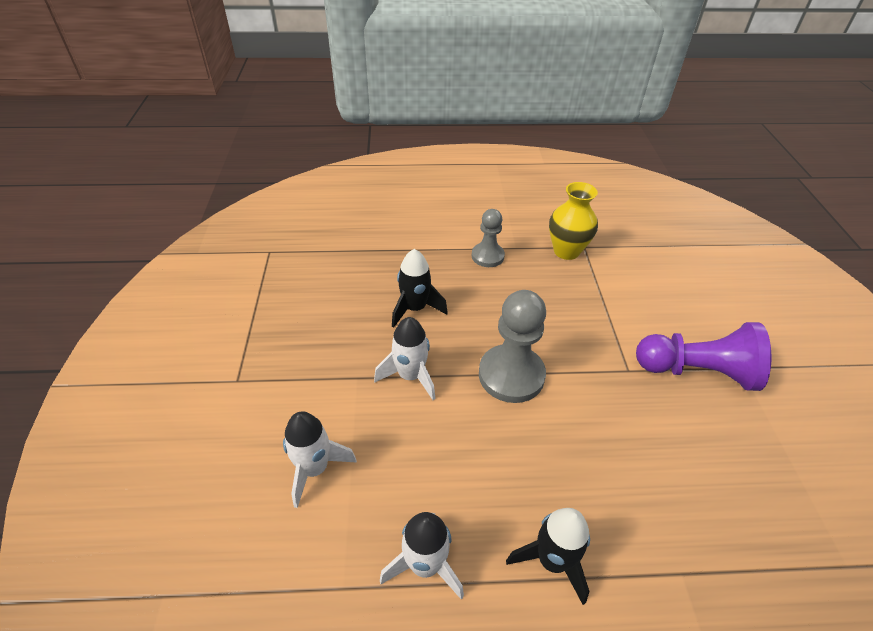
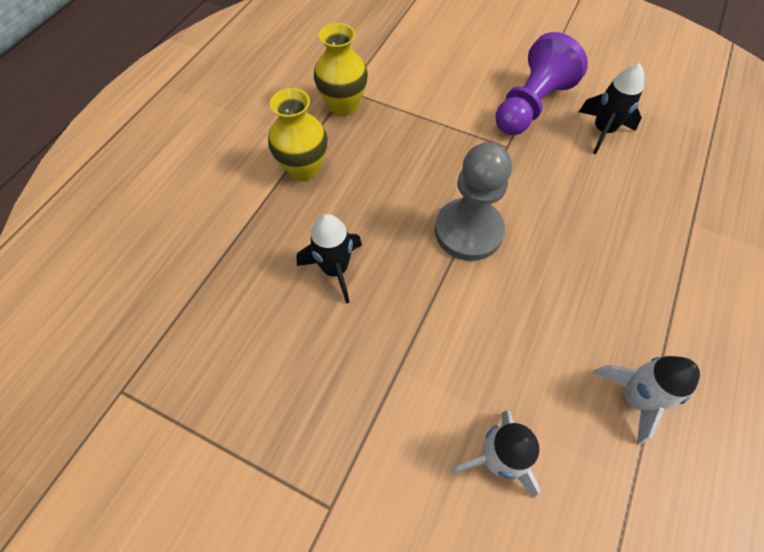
camera: 60 degrees left, 15 degrees up
white rocket [374,317,435,400] -> none
grey pawn [472,209,505,267] -> yellow vase [268,88,328,181]
black rocket [506,508,590,605] -> black rocket moved to [579,64,644,154]

